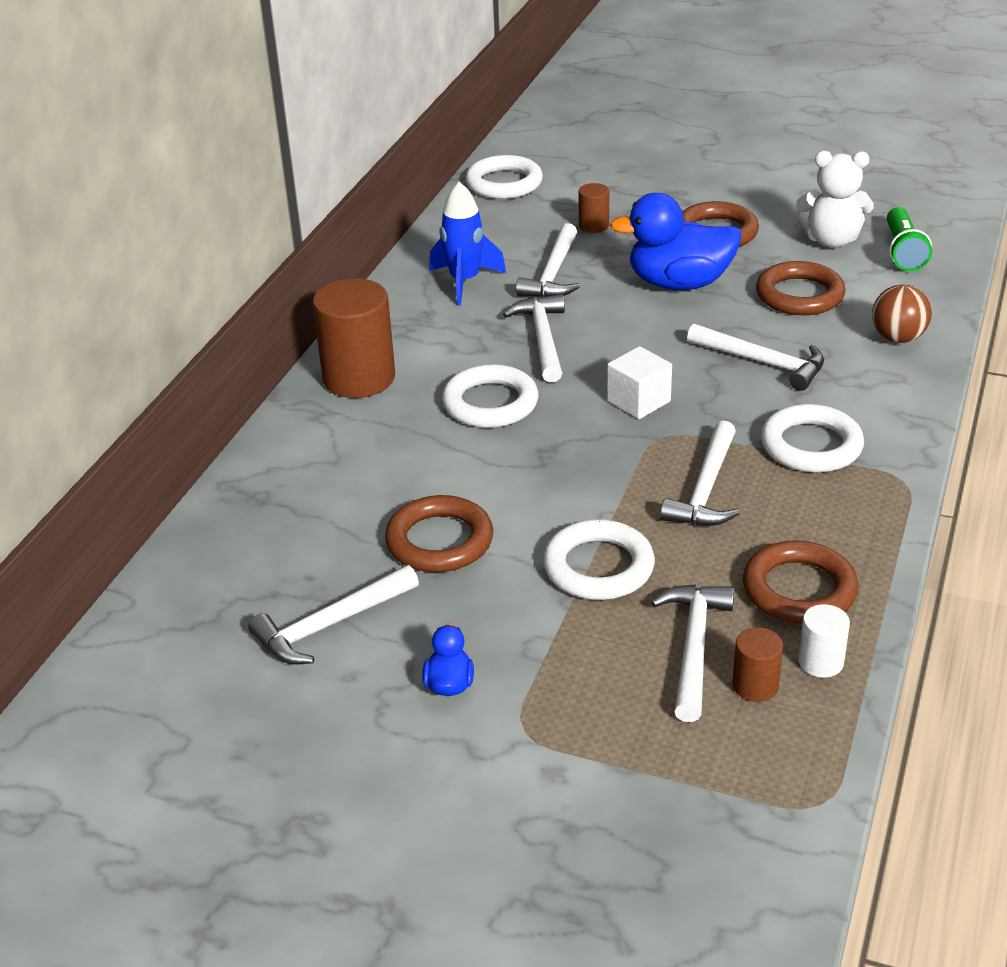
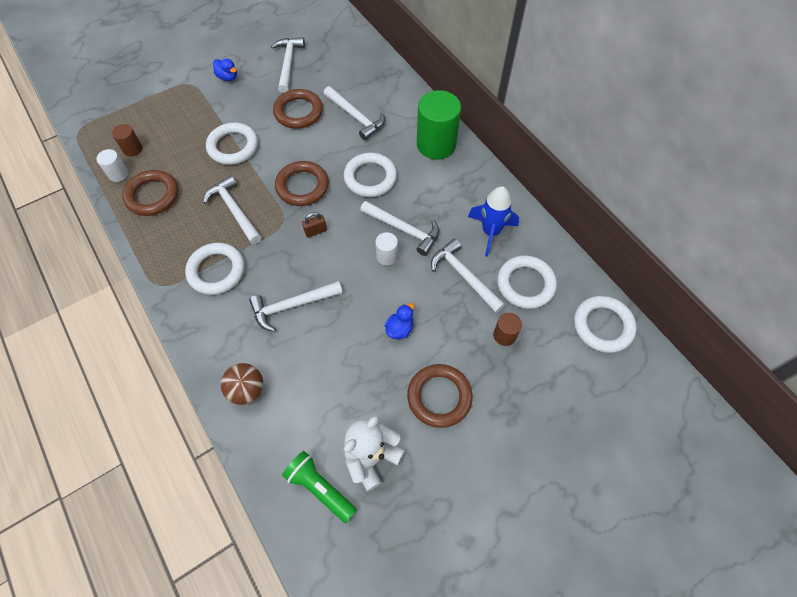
camera: 125 degrees right, 25 degrees up
brown cylinder [312,278,395,398] -> green cylinder [417,90,461,160]
white cube [607,346,672,419] -> brown padlock [302,212,327,238]
blue duck [610,193,742,290] -> blue duck [385,303,414,339], size x0.44
white hammer [651,585,734,722] -> white hammer moved to [323,86,385,140]
brown ring [756,261,846,315] -> brown ring moved to [275,161,329,206]
none -> white cylinder [375,232,398,265]
none -> white ring [497,255,557,309]

